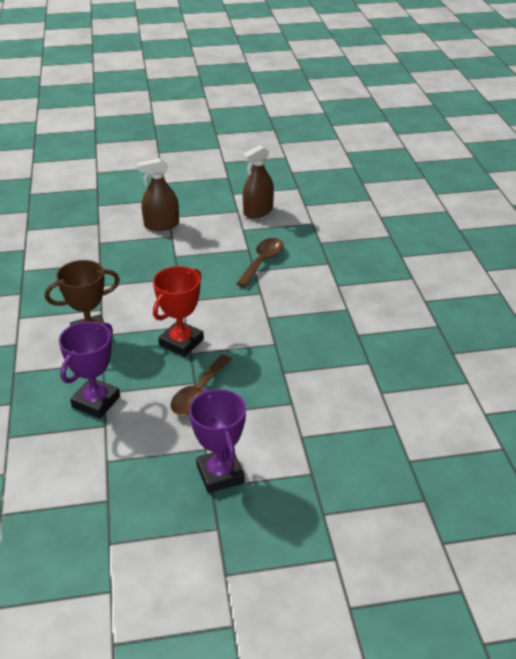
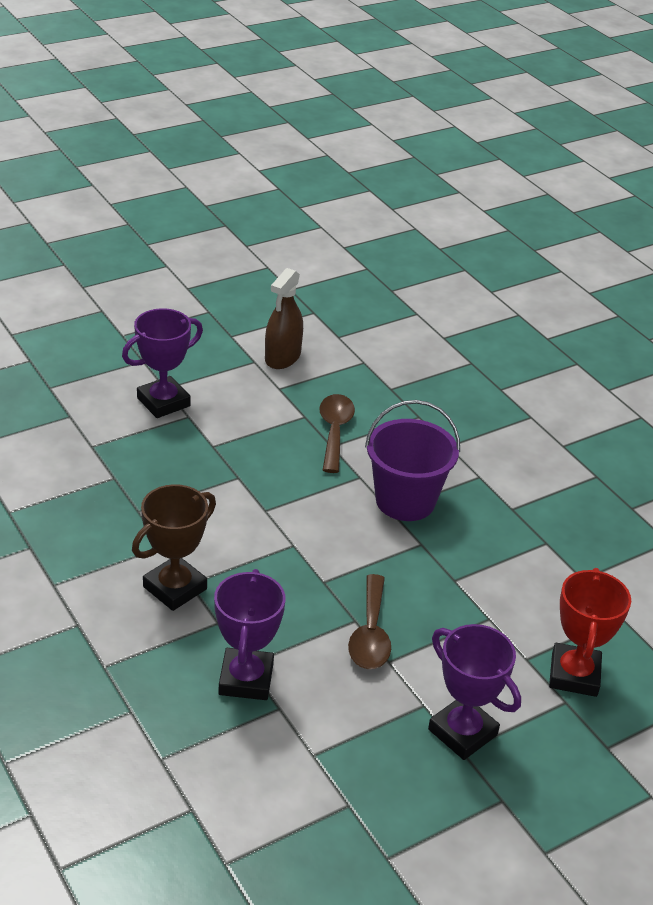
camera: 25 degrees left, 0 degrees up
brown spray bottle [137,158,179,231] -> purple trophy [122,308,203,418]
red trophy [153,266,204,357] -> red trophy moved to [549,568,631,697]
none -> purple bucket [365,400,460,521]

